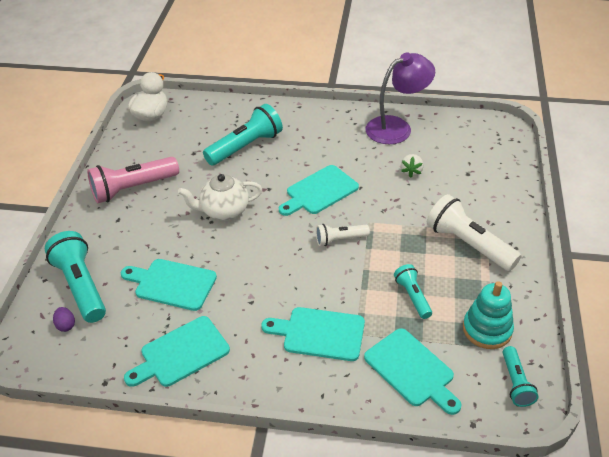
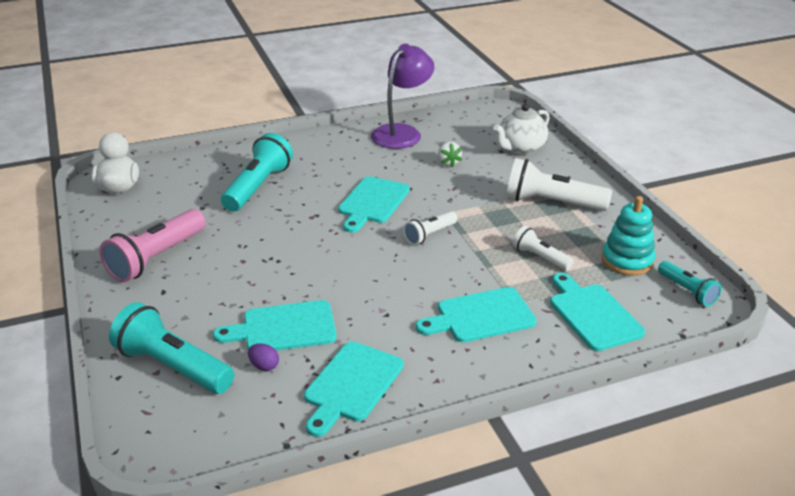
camera: 30 degrees left, 10 degrees down
purple egg [53,307,75,332] -> purple egg moved to [248,343,279,371]
white teapot [178,174,262,220] -> white teapot moved to [493,104,550,155]
turquoise cutting board [364,328,461,415] -> turquoise cutting board turned 135 degrees counterclockwise [550,273,645,351]
turquoise flashlight [394,264,432,319] -> white flashlight [512,226,574,271]

